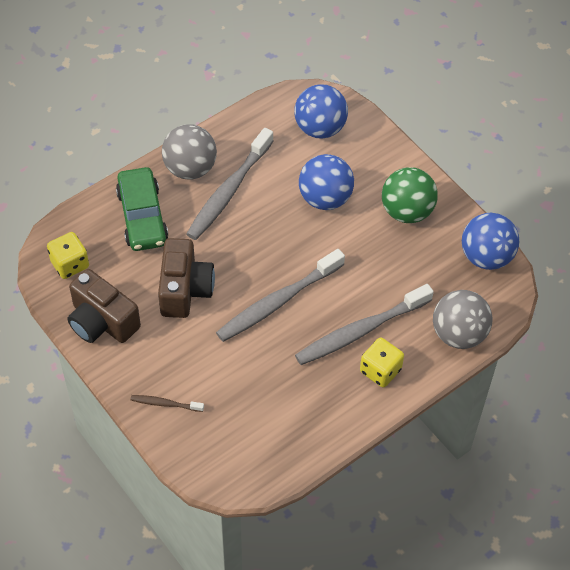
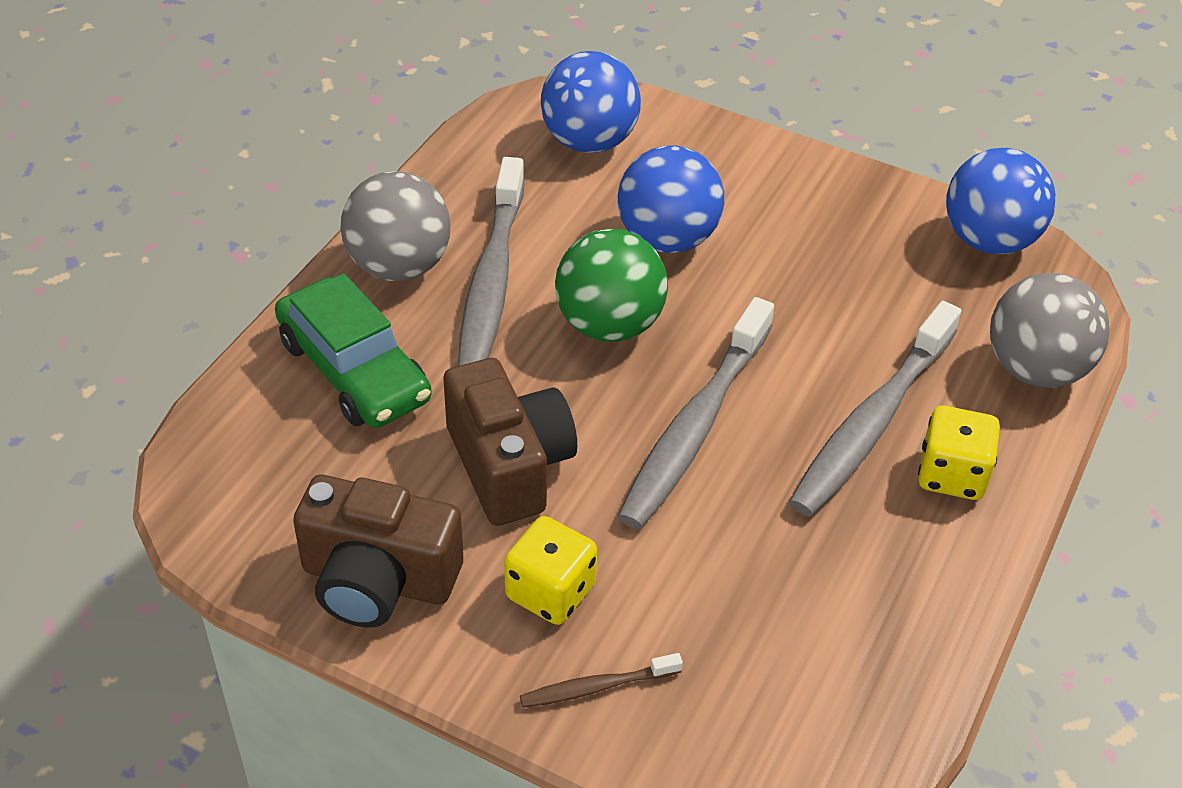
camera: 25 degrees left, 10 degrees down
yellow dice [47,232,89,279] -> yellow dice moved to [504,516,597,625]
green ball [382,167,438,223] -> green ball moved to [555,229,668,342]

